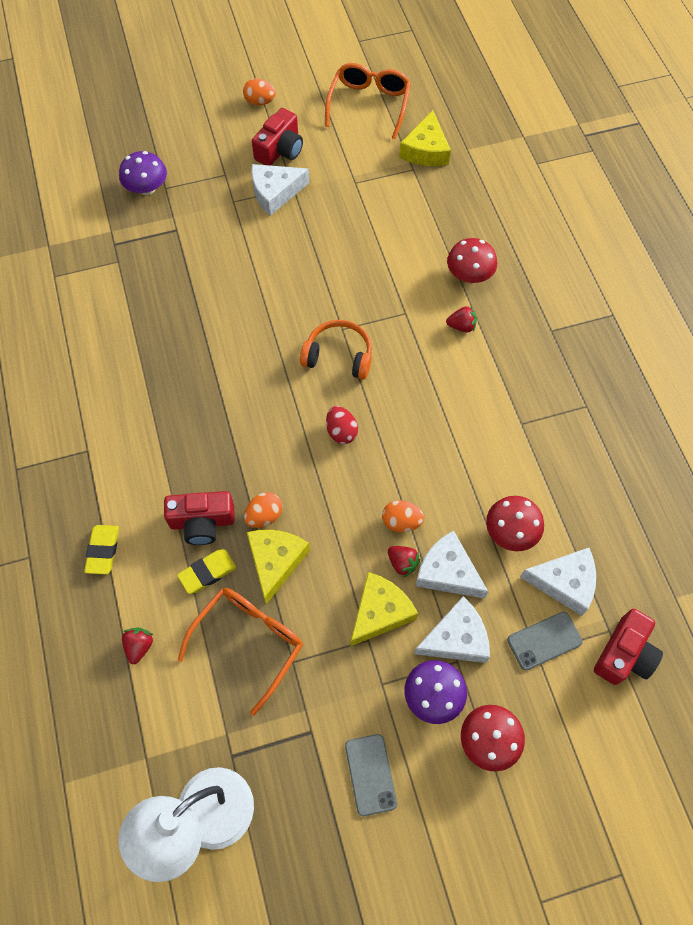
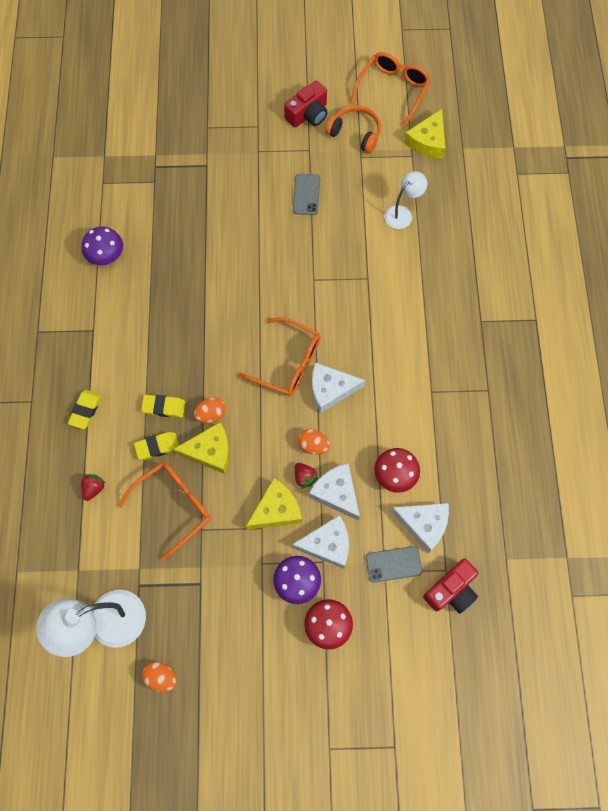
camera: 15 degrees right, 5 degrees up
purple mushroom [119,151,167,195] -> purple mushroom moved to [82,227,123,265]
red camera [164,491,235,545] -> yellow eraser [141,395,185,418]
orange egg [243,79,276,106] -> orange egg moved to [142,661,177,692]
yellow cheese [247,530,310,604] -> yellow cheese turned 60 degrees clockwise [173,422,229,474]
white cheese [251,164,310,216] -> white cheese moved to [312,362,365,413]
orange headphones [300,320,372,380] -> orange headphones moved to [325,105,381,153]
red egg [326,406,358,444] -> orange glasses [238,317,321,396]
grey phone [345,734,397,816] -> grey phone moved to [293,174,320,215]
red strawberry [446,306,477,332] -> none
red mushroom [447,238,497,283] -> none
none -> white lamp [385,171,427,229]

